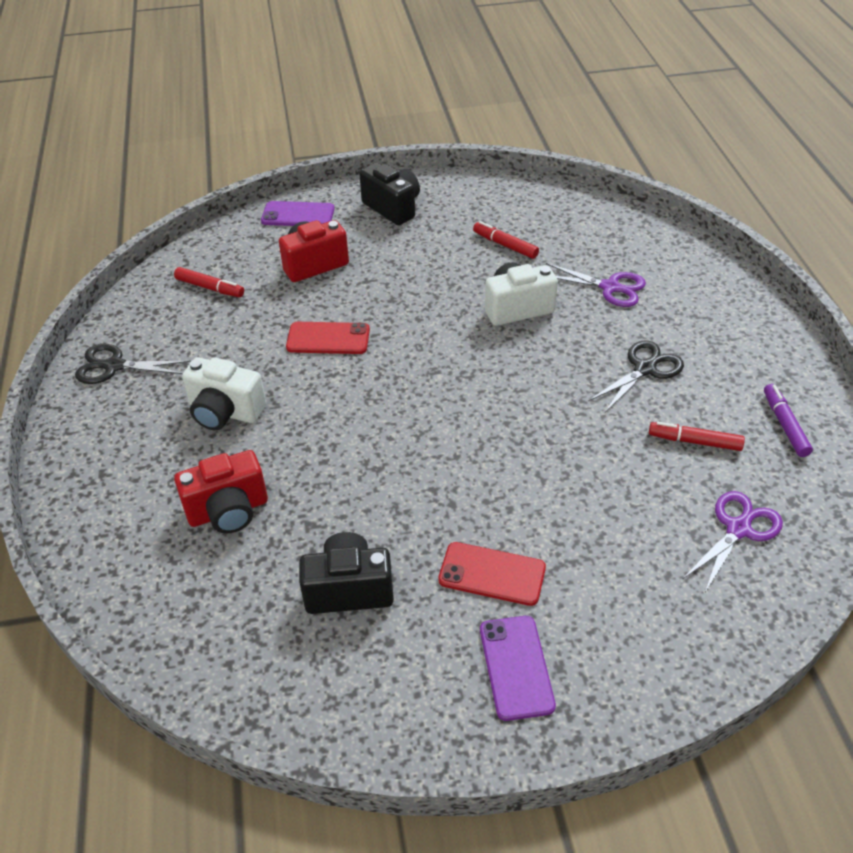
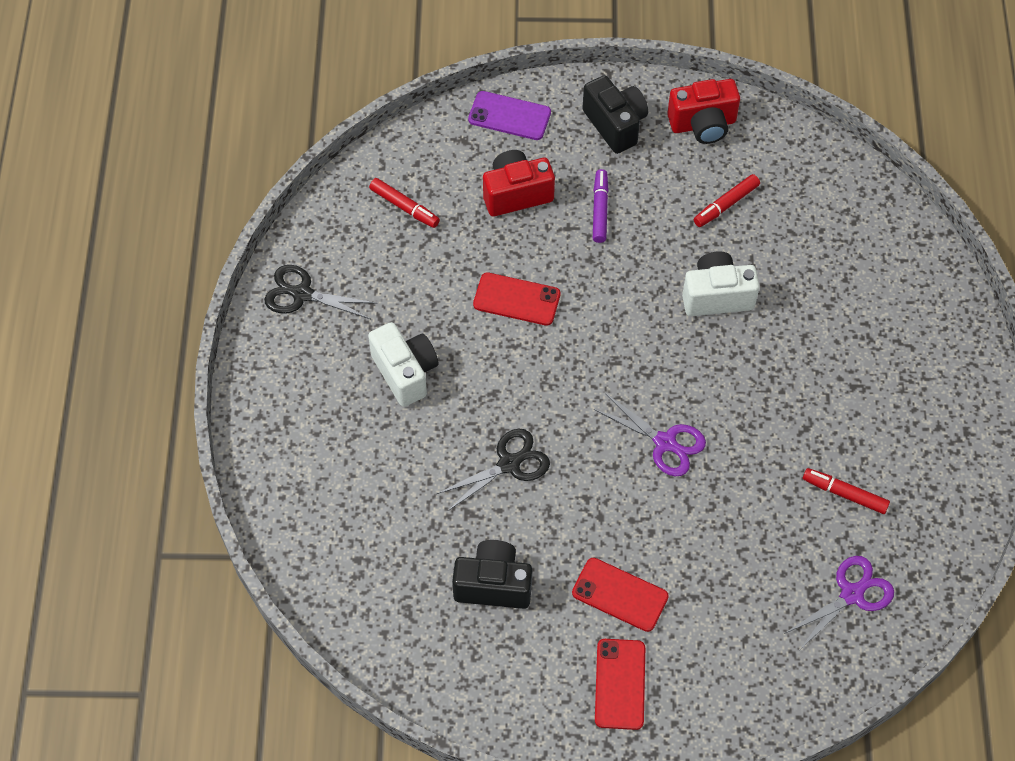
camera: 10 degrees right, 15 degrees up
red camera [174,450,268,534] -> red camera moved to [667,79,740,144]
white camera [182,357,266,430] -> white camera turned 150 degrees counterclockwise [368,322,438,407]
red marker [473,221,539,259] -> red marker turned 90 degrees counterclockwise [694,174,760,227]
purple phone [480,616,556,721] -> red phone [595,639,645,730]
purple scissors [546,263,646,307] -> purple scissors moved to [594,393,706,477]
black scissors [588,340,684,413] -> black scissors moved to [437,429,550,511]
purple marker [764,384,813,457] -> purple marker moved to [593,169,609,243]

